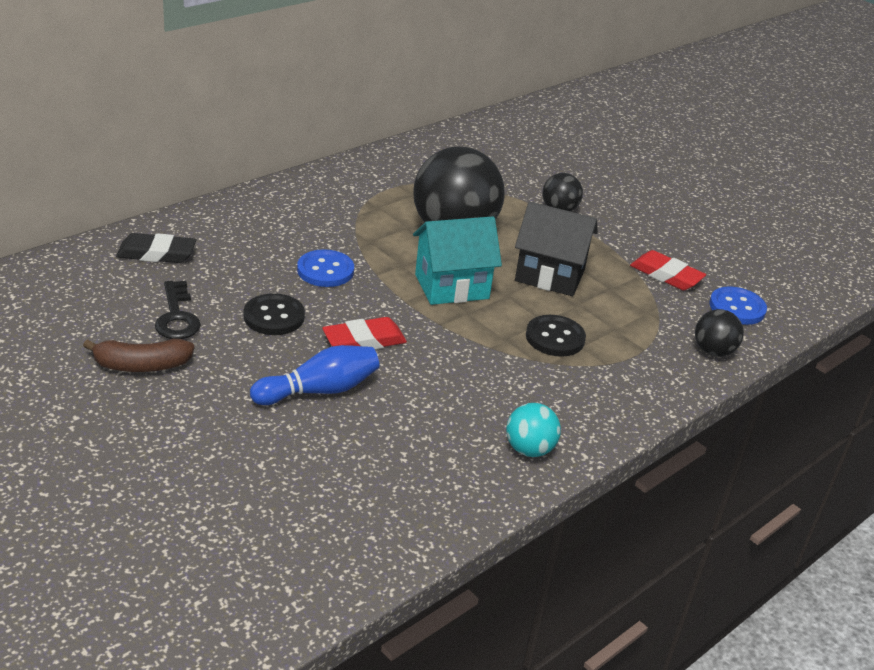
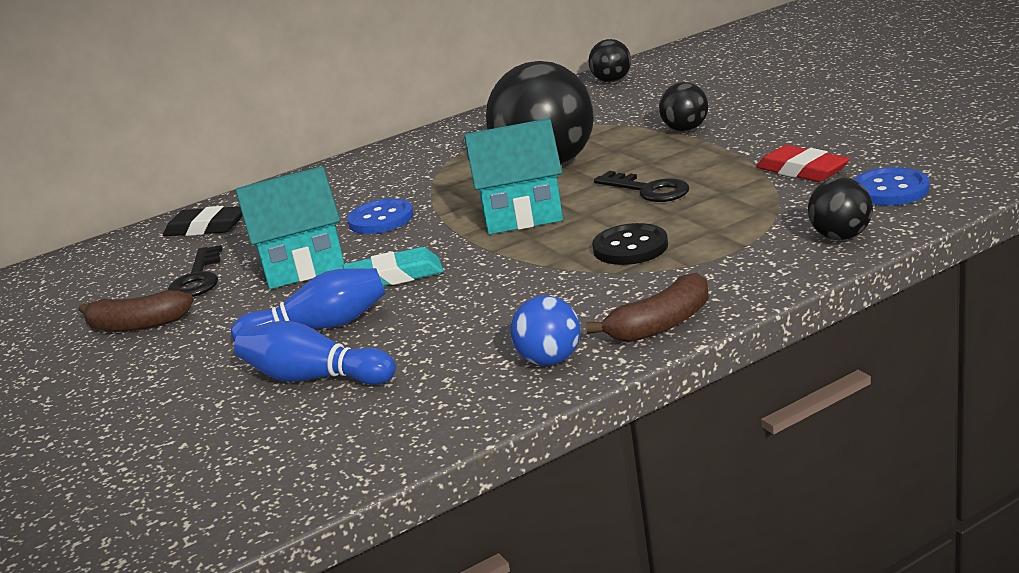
camera: 20 degrees right, 10 degrees down
black button [244,293,305,335] -> turquoise house [236,166,345,289]
red eraser [322,317,407,349] -> turquoise eraser [343,247,444,286]
turquoise ball [506,403,561,457] -> blue ball [510,296,580,365]
black house [515,201,598,296] -> black key [594,171,689,202]
none -> blue bowling pin [234,321,396,385]
none -> brown banana [586,273,709,342]
none -> black ball [589,39,631,82]

